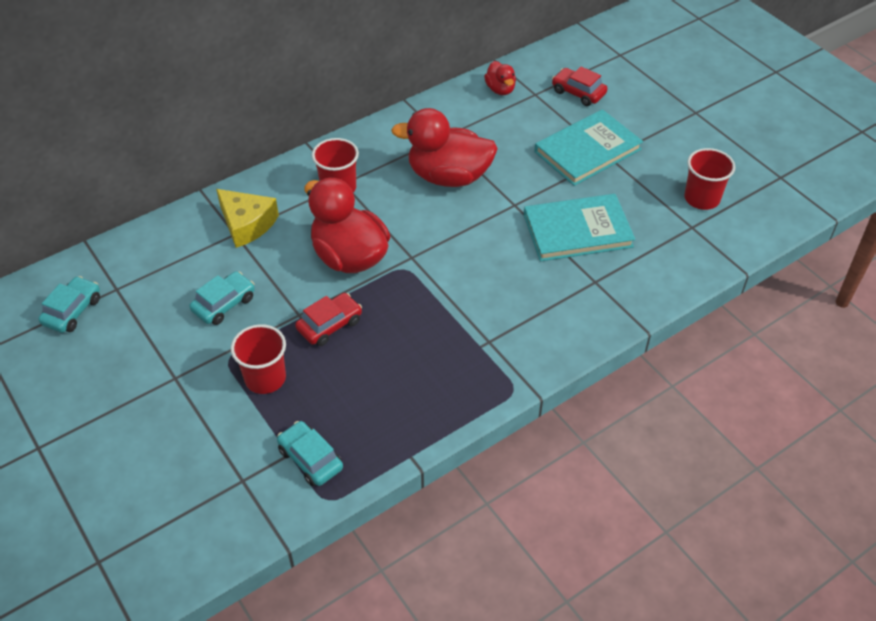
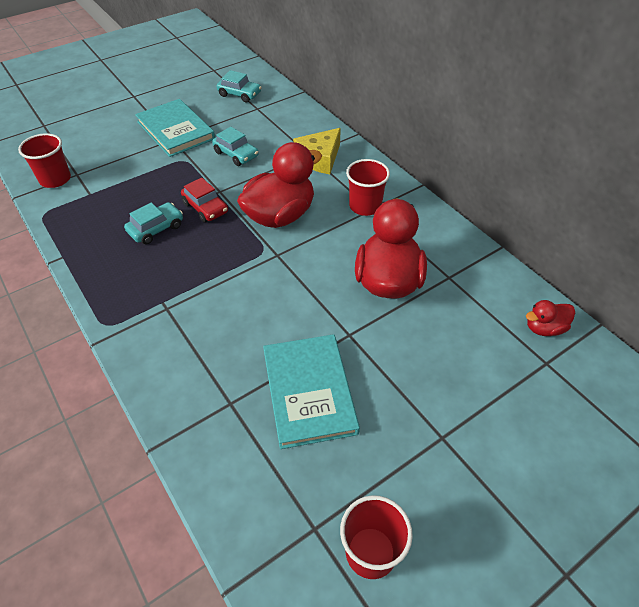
camera: 90 degrees right, 0 degrees up
red cup [231,324,286,394] -> red cup moved to [18,133,71,188]
turquoise car [277,421,343,486] -> turquoise car moved to [124,202,183,244]
turquoise book [534,109,643,186] -> turquoise book moved to [135,99,215,157]
red car [552,67,608,106] -> none

